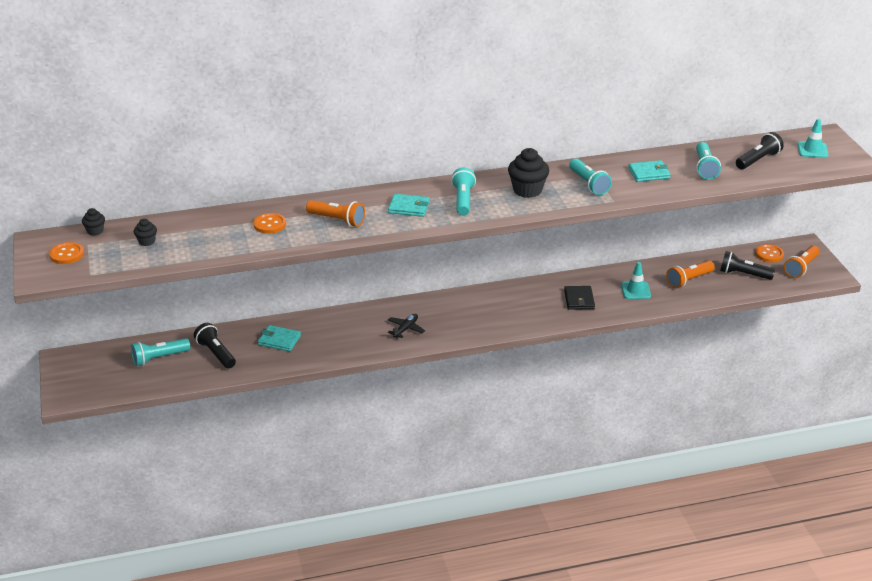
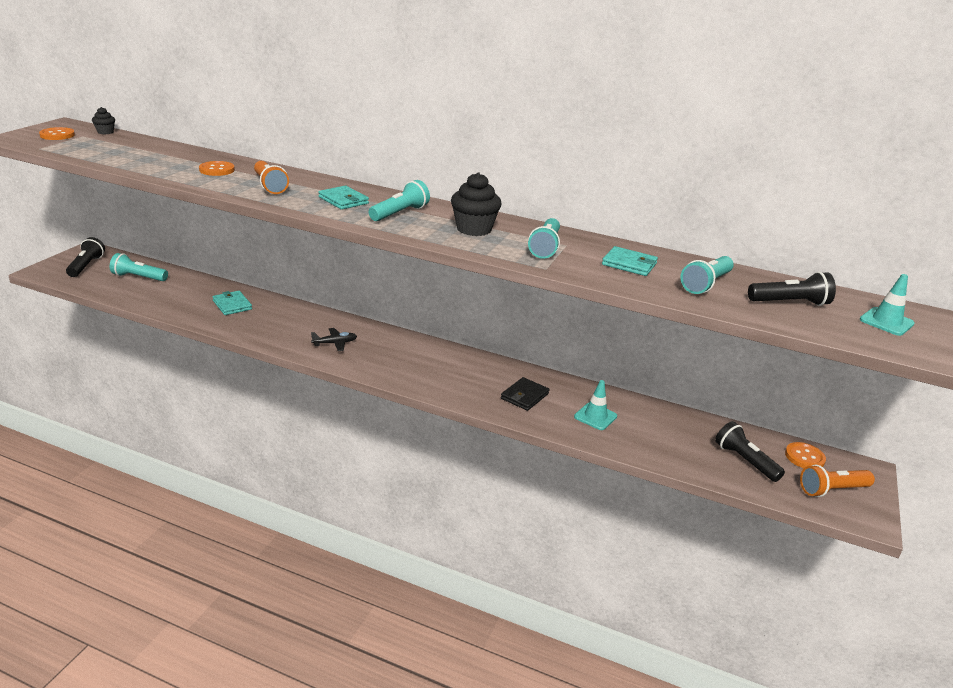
camera: 35 degrees right, 5 degrees down
black cupcake [134,219,157,246] -> none
black flashlight [194,323,236,368] -> black flashlight moved to [66,237,105,277]
orange flashlight [666,261,715,288] -> none

